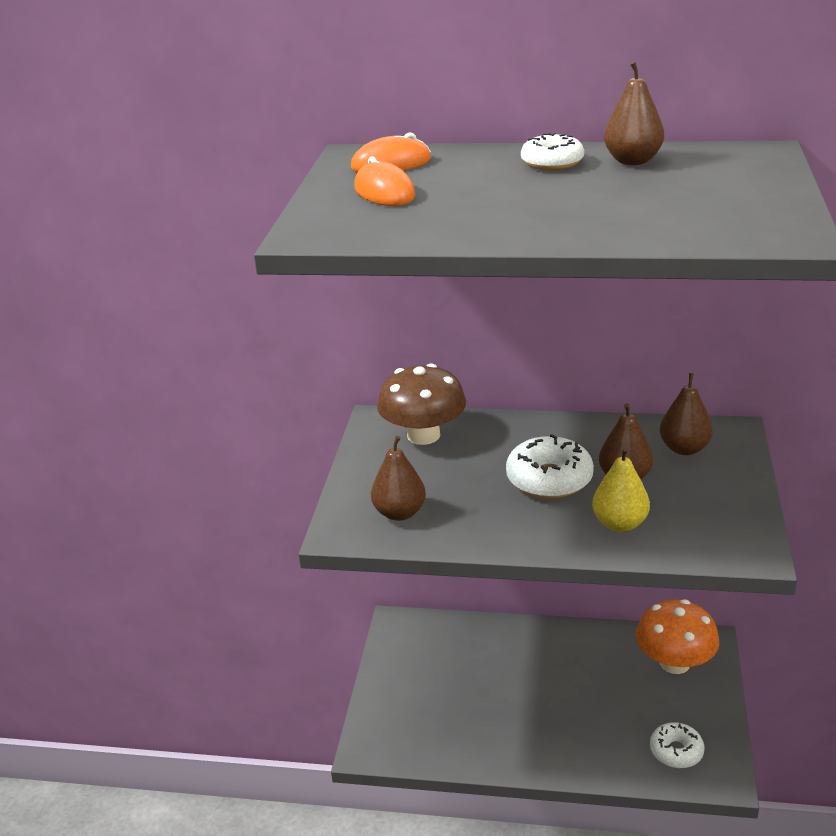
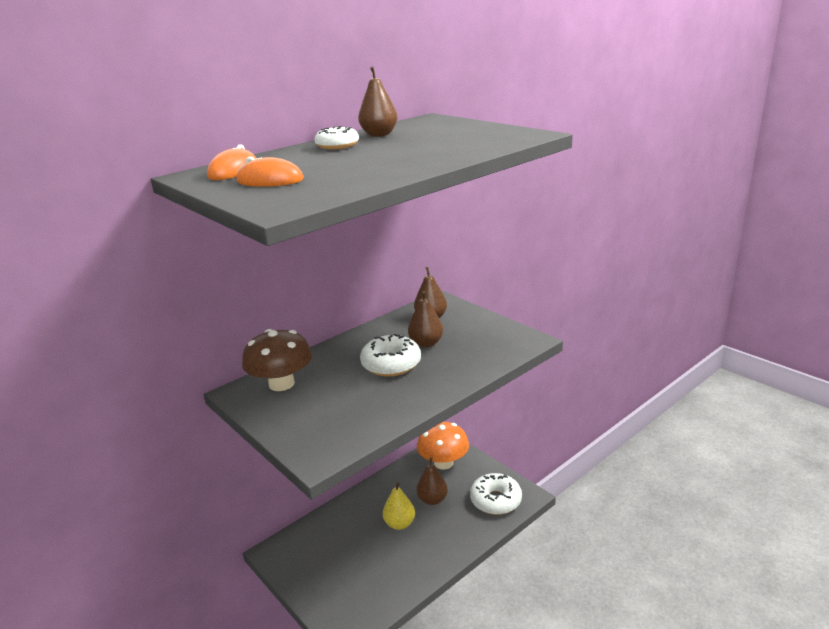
camera: 50 degrees left, 5 degrees down
brown pear [371,436,426,521] -> brown pear moved to [416,457,448,505]
yellow pear [592,447,650,532] -> yellow pear moved to [383,482,415,530]
white donut [650,722,705,768] -> white donut [470,473,522,515], size x1.52

